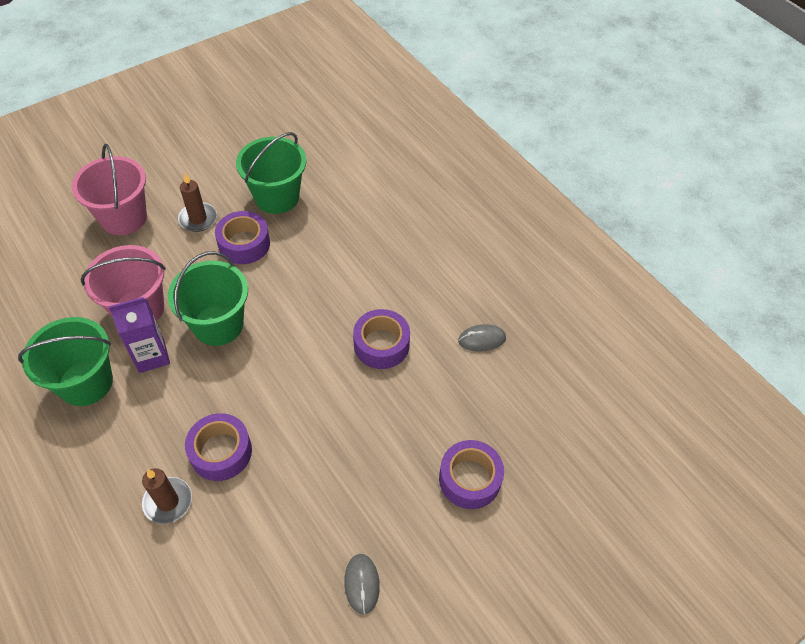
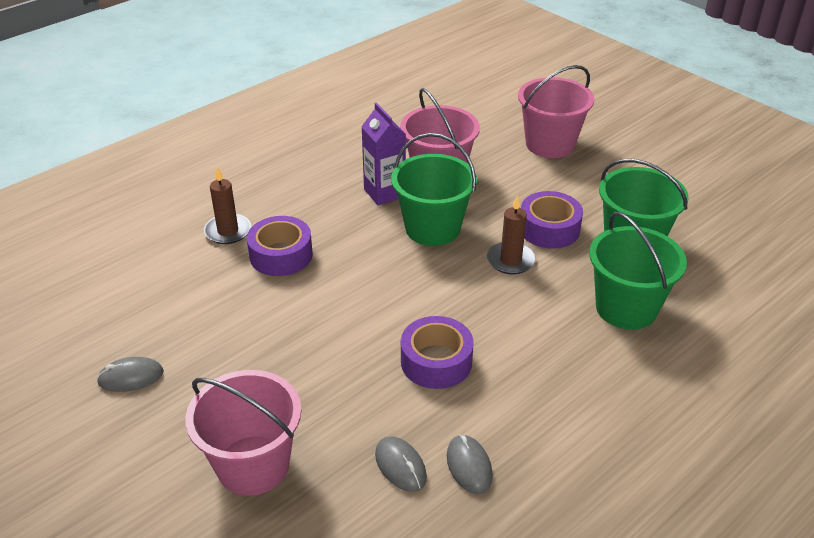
camera: 85 degrees right, 15 degrees down
green bucket [18,317,113,406] -> green bucket moved to [589,212,687,330]
brown candle [178,174,217,232] -> brown candle moved to [487,195,536,274]
purple tape [439,440,504,509] -> pink bucket [185,370,301,496]
none -> grey mouse [375,436,427,492]

